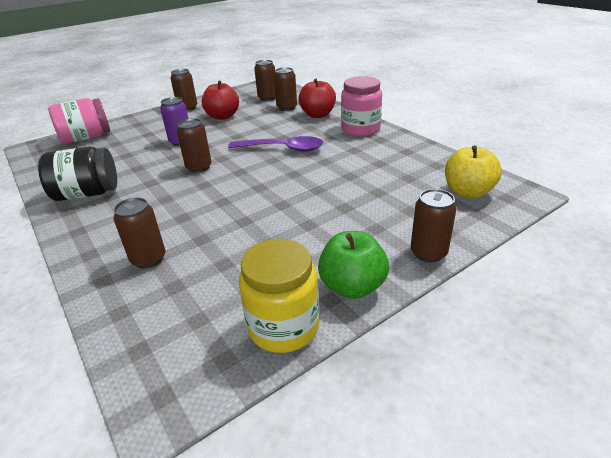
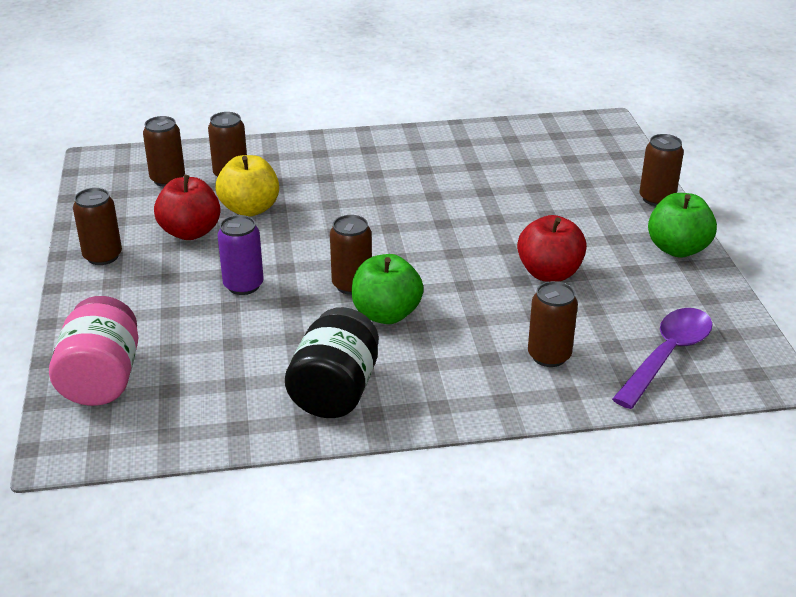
camera: 65 degrees left, 0 degrees up
purple spoon [228,136,323,152] -> purple spoon moved to [612,308,712,409]
yellow jar [239,239,319,353] -> none
red apple [299,79,336,118] -> red apple moved to [517,215,587,282]
pink jar [341,76,382,136] -> none
yellow apple [445,145,502,199] -> yellow apple moved to [216,155,279,217]
none -> green apple [352,254,424,324]

